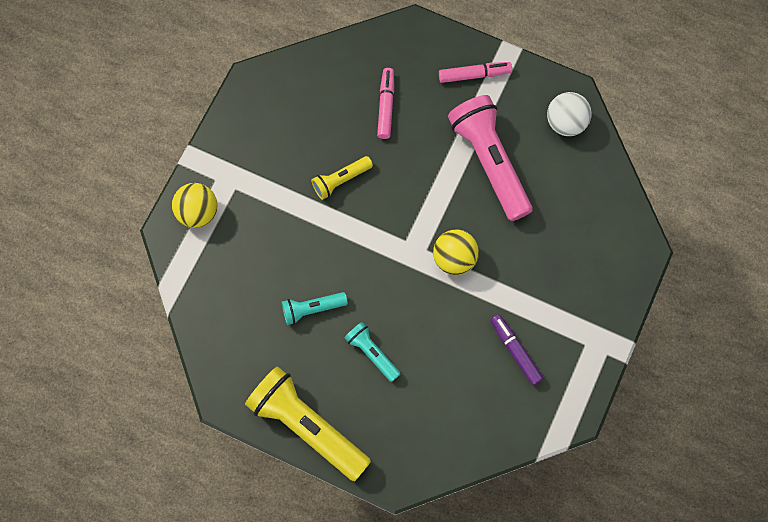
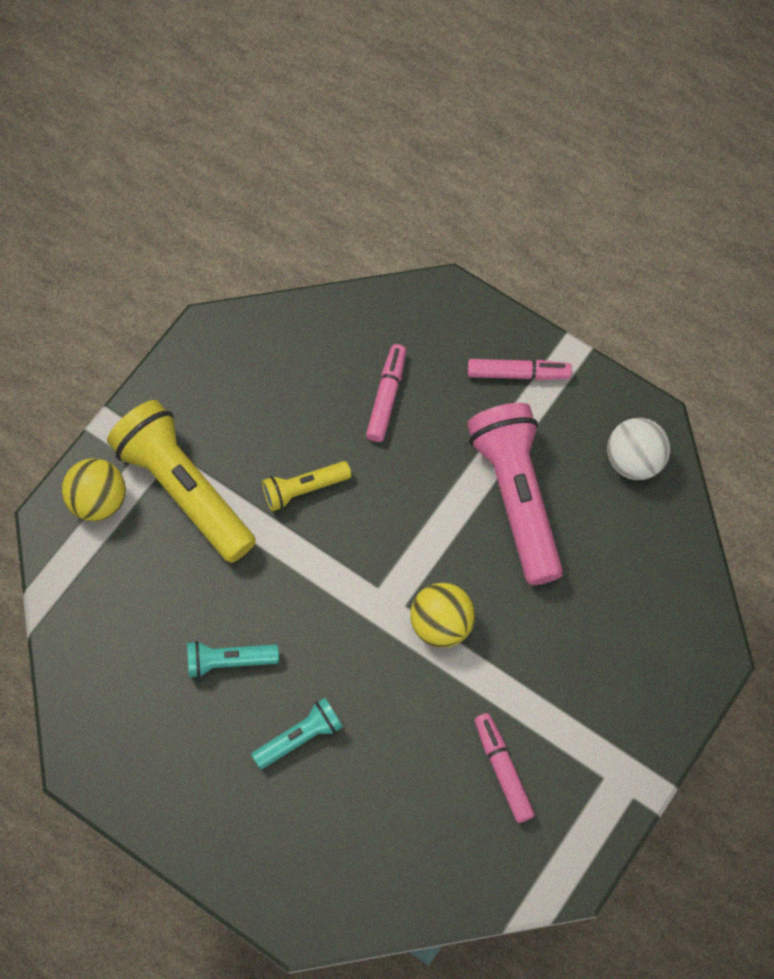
camera: 10 degrees right, 5 degrees down
yellow flashlight [245,366,371,481] -> yellow flashlight moved to [107,400,256,563]
turquoise flashlight [344,322,400,382] -> turquoise flashlight turned 90 degrees clockwise [251,698,343,769]
purple marker [490,314,544,386] -> pink marker [475,713,535,823]

